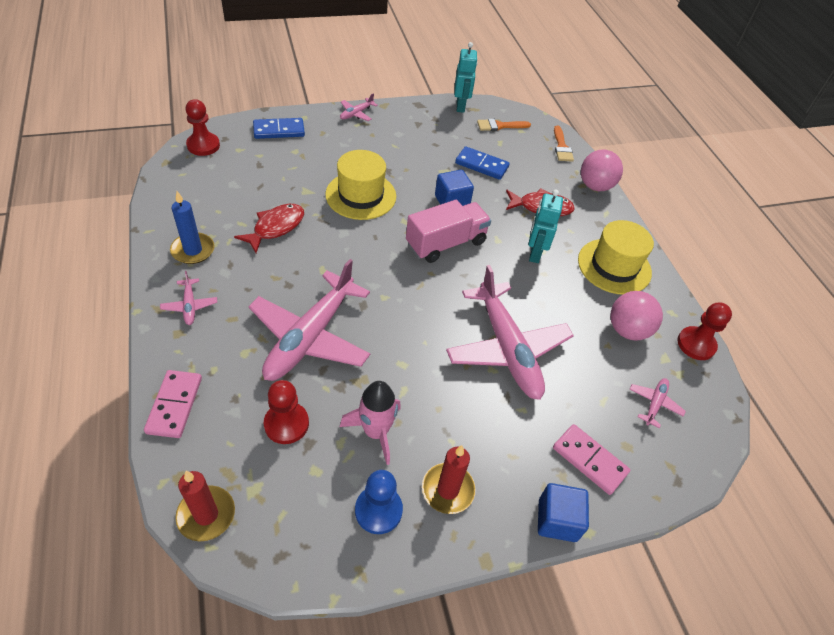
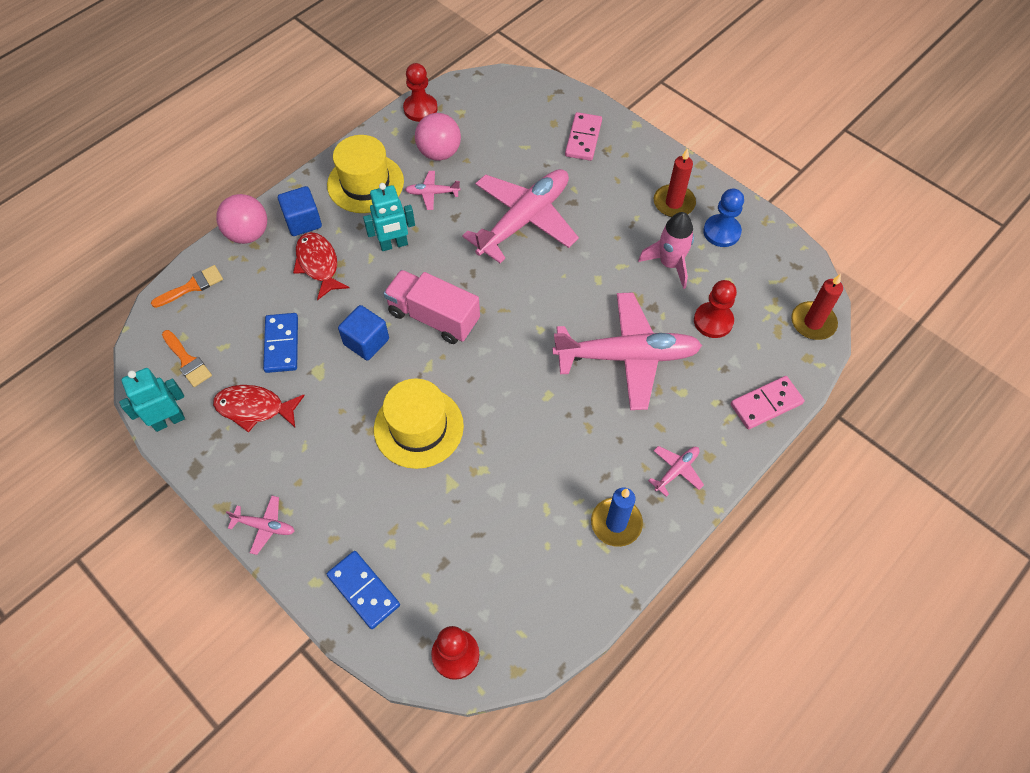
camera: 115 degrees left, 10 degrees up
red fish [234,204,304,253] -> red fish moved to [213,385,305,433]
blue cube [538,483,589,542] -> blue cube moved to [278,186,322,236]
pink plane [630,378,686,428] -> pink plane moved to [405,171,460,210]

